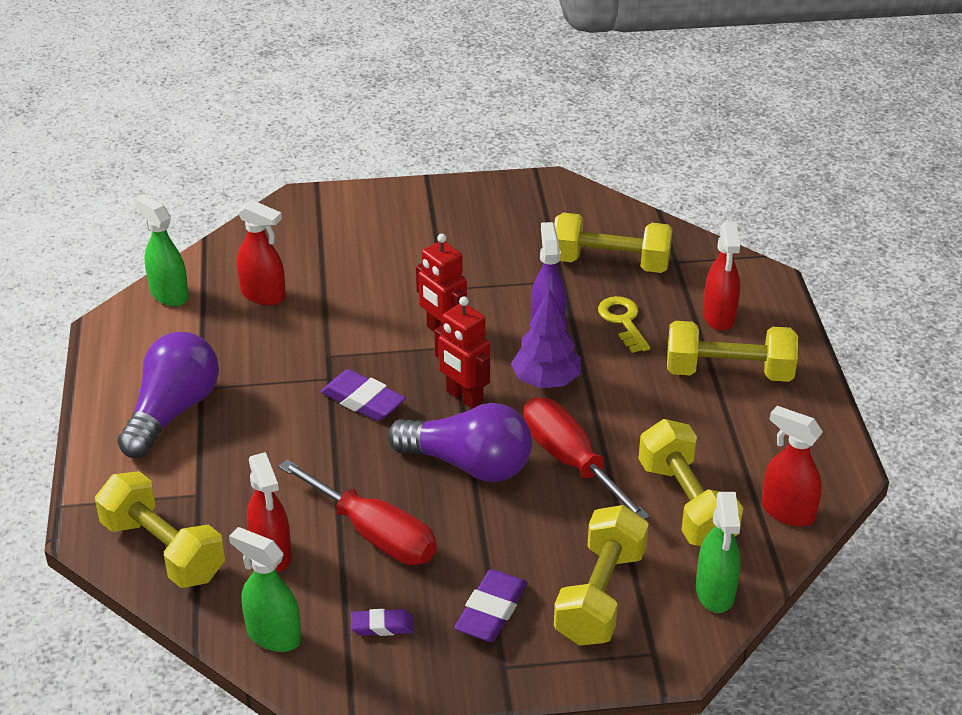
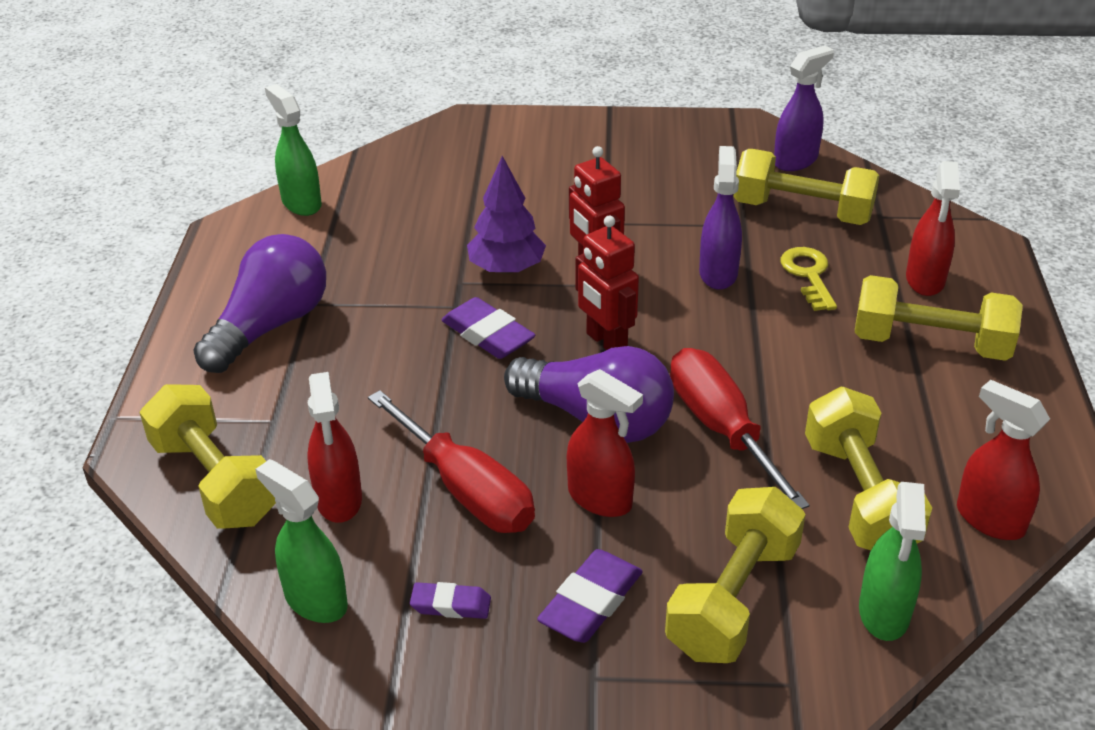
camera: 10 degrees right, 0 degrees up
red spray bottle [237,200,286,305] -> red spray bottle moved to [567,369,643,517]
purple tree [511,288,581,388] -> purple tree moved to [467,156,546,274]
none -> purple spray bottle [774,45,834,171]

